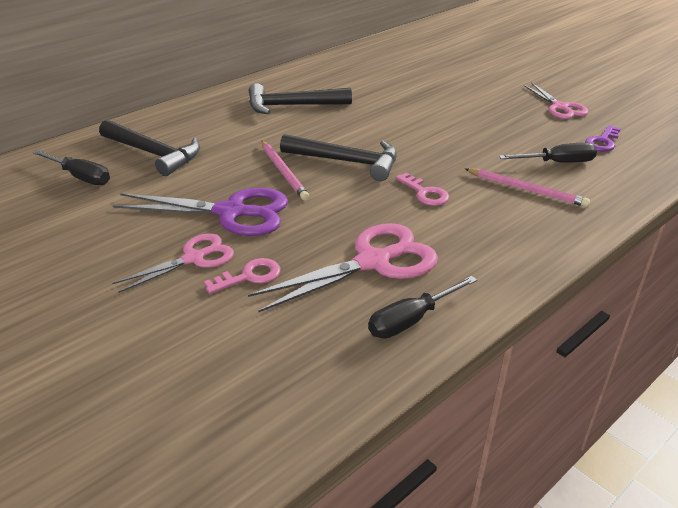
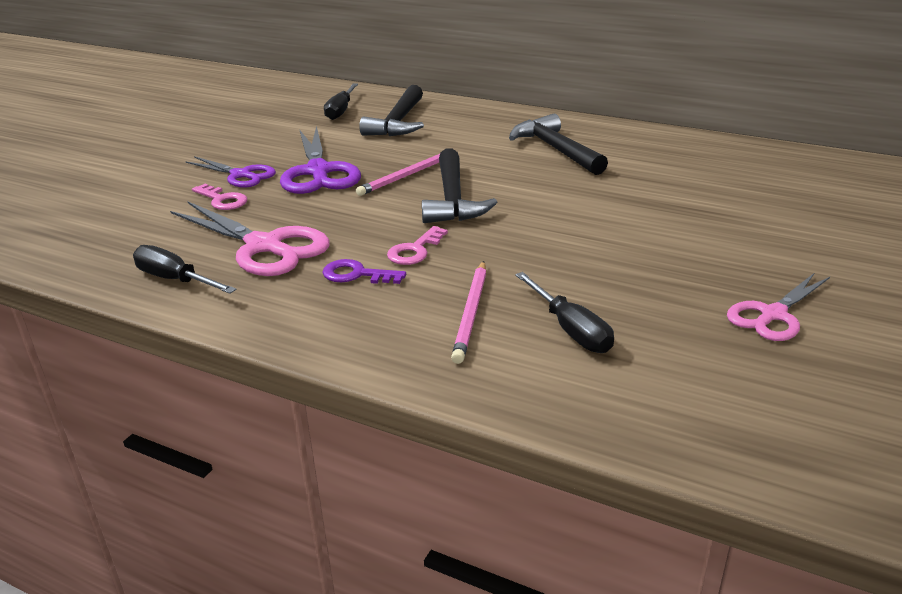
camera: 70 degrees right, 5 degrees down
pink scissors [112,233,234,293] -> purple scissors [185,156,276,188]
purple key [585,125,621,151] -> purple key moved to [322,259,406,284]

